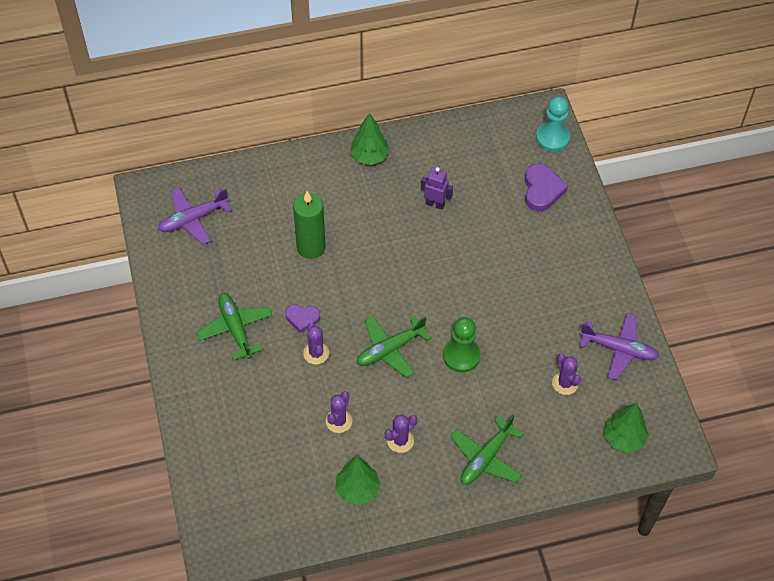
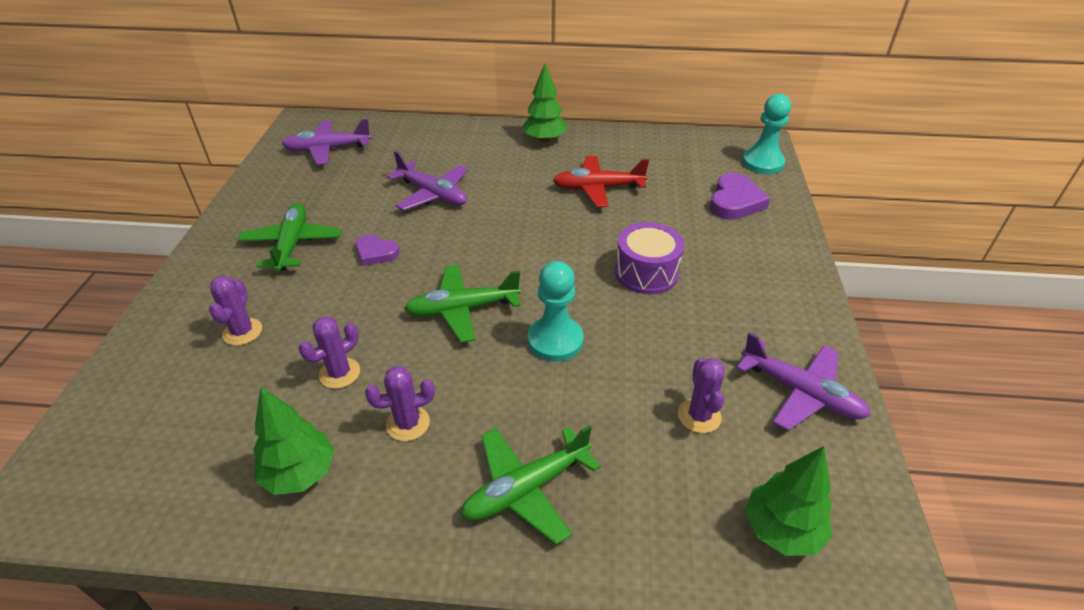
camera: 20 degrees right, 15 degrees down
green candle [293,191,325,259] -> purple plane [387,151,468,210]
purple cactus [303,323,329,365] -> purple cactus moved to [209,276,262,345]
purple robot [421,167,453,210] -> red plane [553,156,649,207]
green pawn [443,317,481,373] -> turquoise pawn [528,261,583,362]
none -> purple drum [615,222,684,294]

